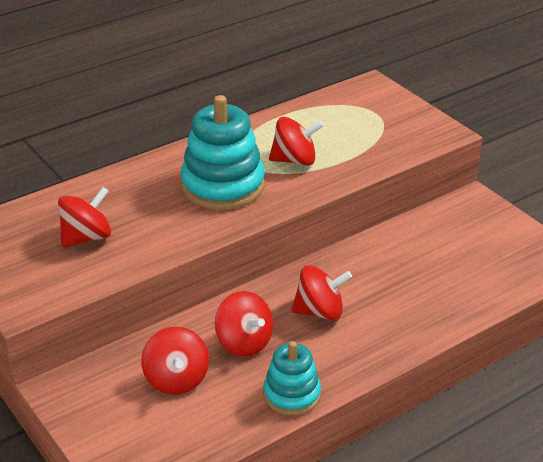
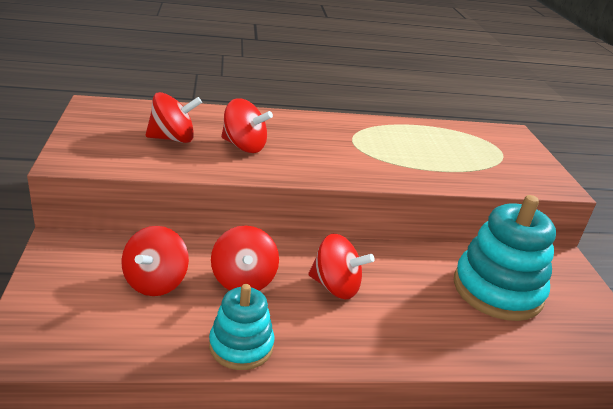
camera: 25 degrees right, 5 degrees down
turquoise stacking toy [180,95,265,210] -> turquoise stacking toy moved to [454,195,556,321]
red spinning top [269,117,324,166] -> red spinning top moved to [221,98,273,153]

